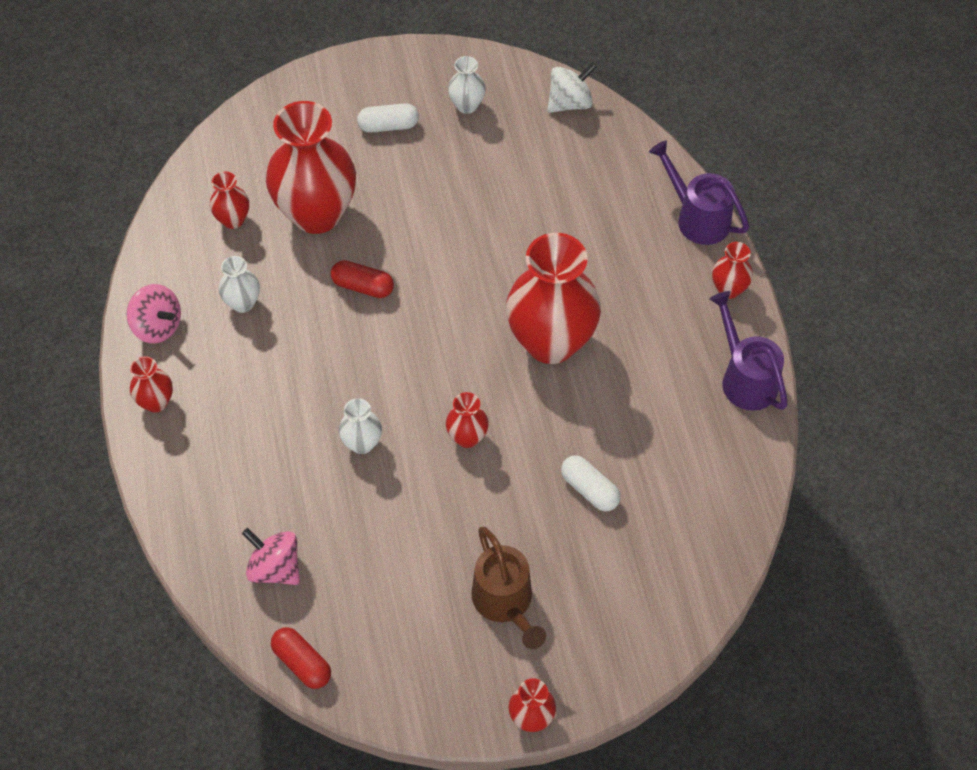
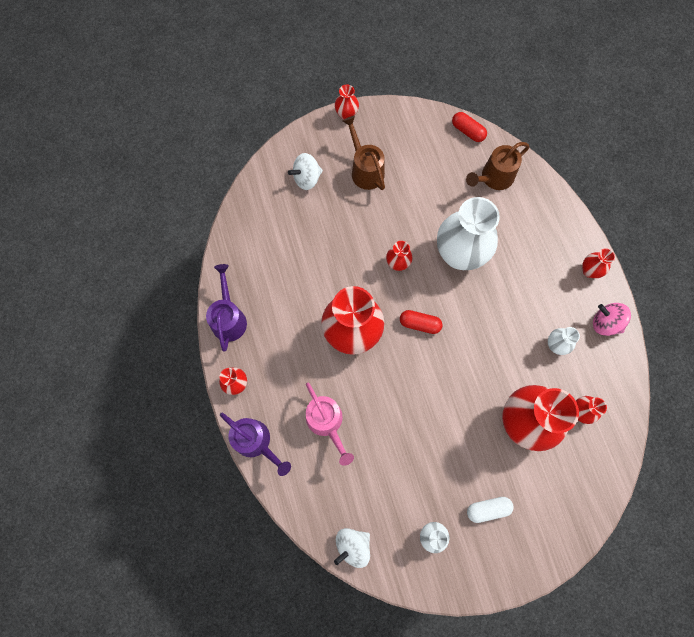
camera: 175 degrees right, 15 degrees up
pink spinning top [242,528,300,585] -> brown watering can [466,142,529,190]
red capsule [331,260,394,298] -> red capsule moved to [400,310,443,334]
white vase [339,398,382,454] -> white vase [437,197,500,270], size x2.24
white capsule [561,455,620,511] -> none
purple watering can [709,291,788,411] -> purple watering can turned 150 degrees counterclockwise [206,264,247,351]
none -> white spinning top [288,153,323,190]
none -> pink watering can [306,382,354,466]

